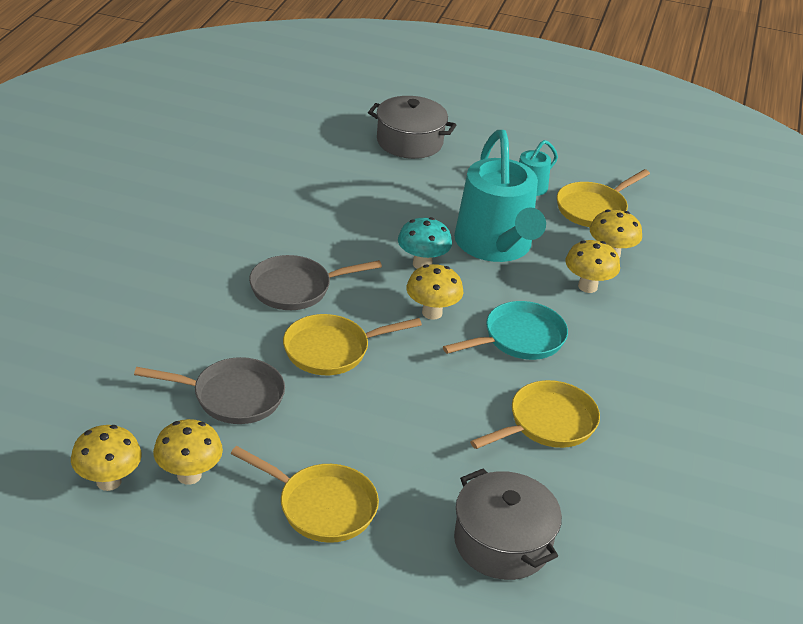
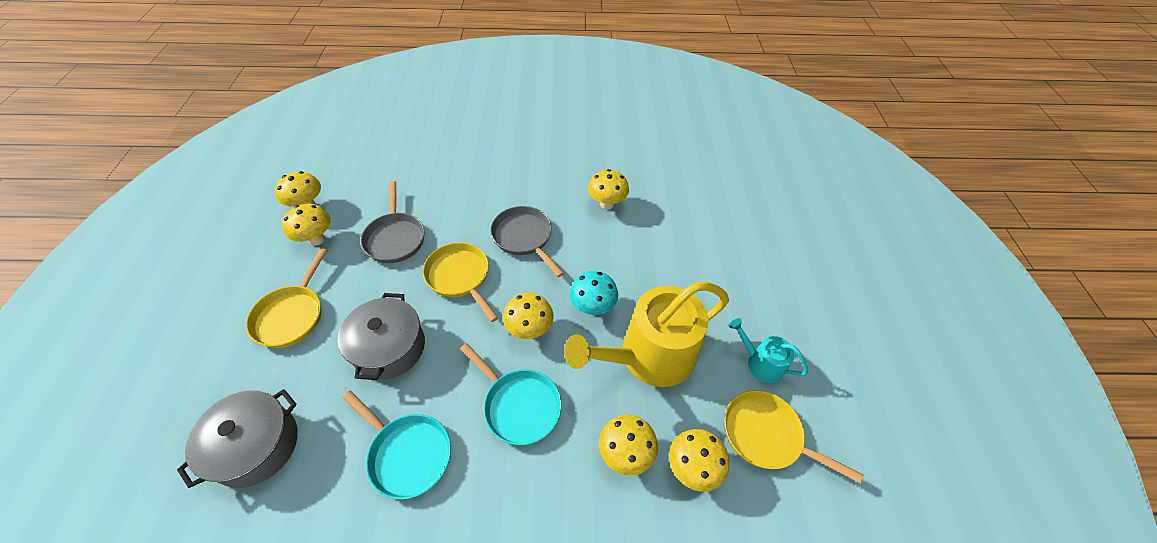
camera: 75 degrees right, 15 degrees up
grey pot [368,96,456,159] -> grey pot moved to [338,293,425,380]
turquoise watering can [454,130,546,262] -> yellow watering can [564,282,729,387]
yellow pan [470,380,600,449] -> turquoise pan [342,391,451,500]
none -> yellow mushroom [588,169,629,209]

